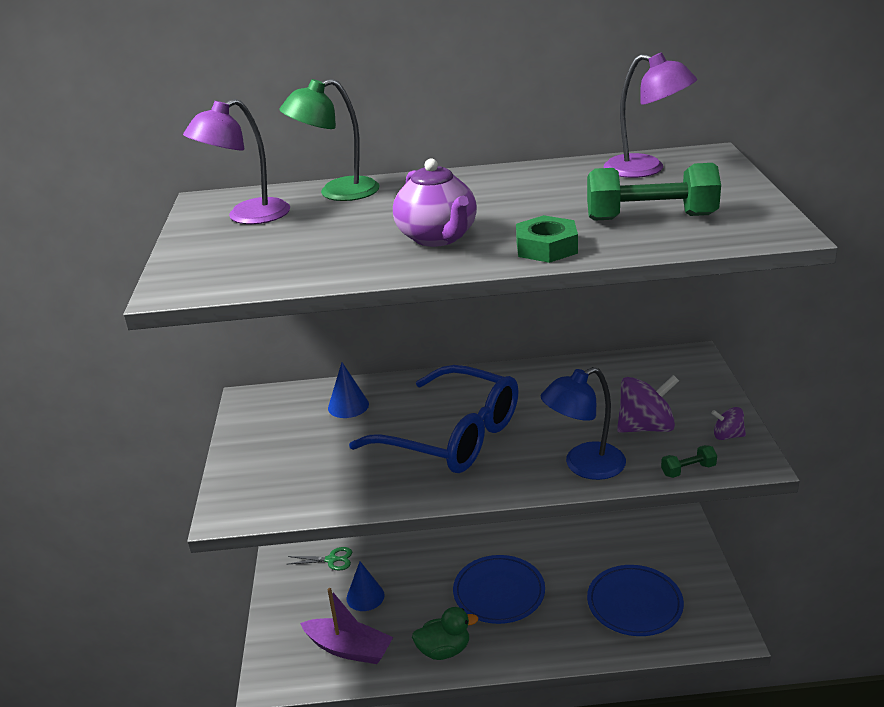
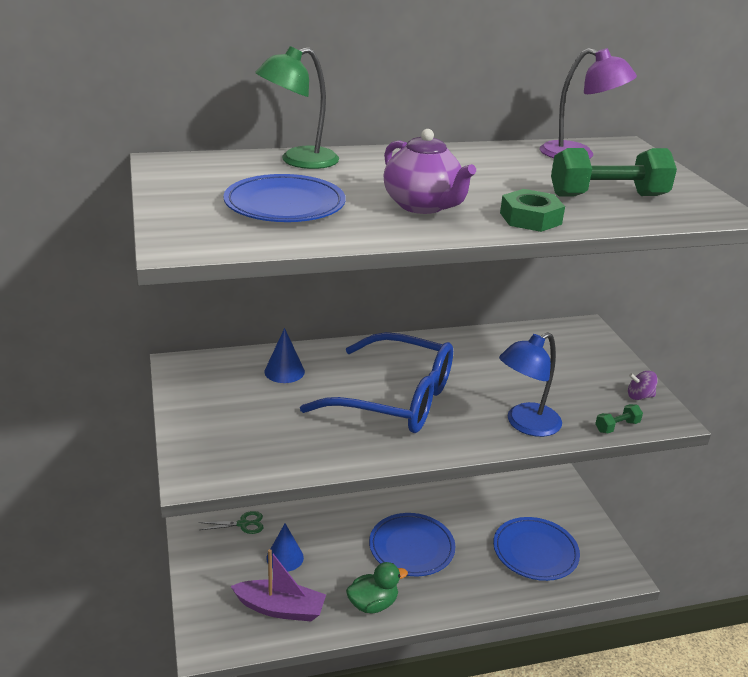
camera: 15 degrees left, 0 degrees up
purple lamp [183,99,290,224] -> none
purple spinning top [617,375,679,433] -> none
none -> blue plate [223,174,346,222]

